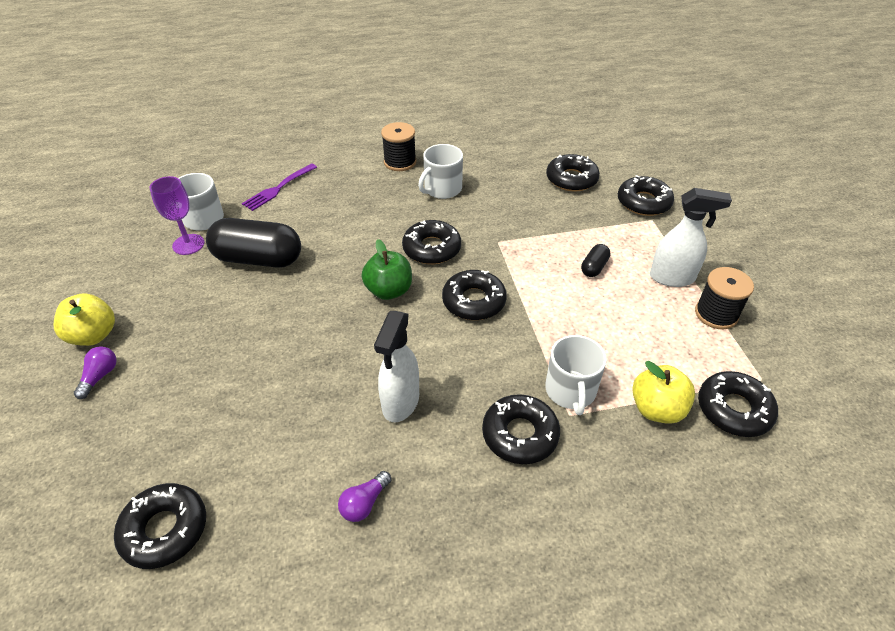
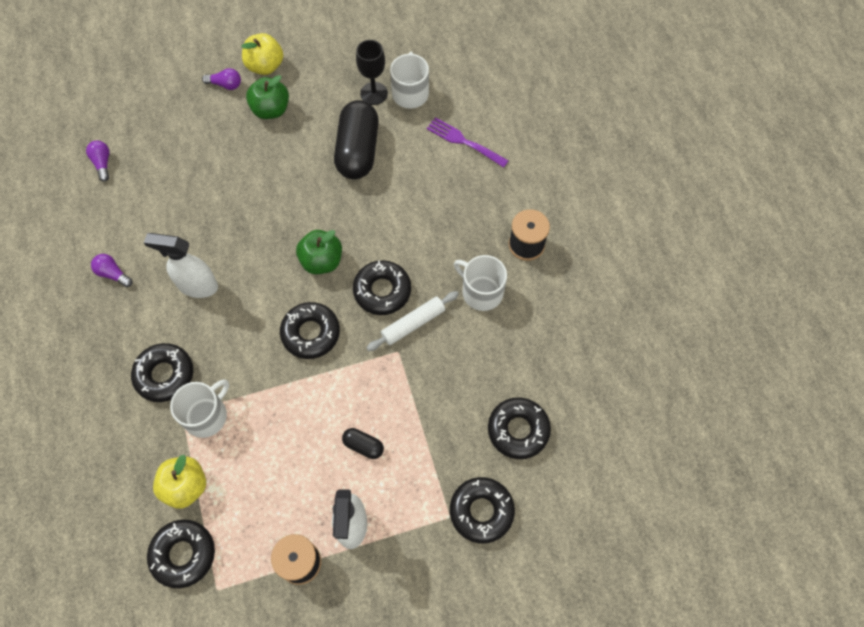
camera: 85 degrees right, 20 degrees up
black donut [114,483,206,569] -> purple light bulb [86,140,110,182]
purple goblet [150,176,205,255] -> black goblet [356,40,388,105]
white mug [545,335,607,415] -> white mug turned 135 degrees clockwise [170,379,229,438]
none -> green apple [246,75,289,119]
none -> white rolling pin [367,291,459,351]

